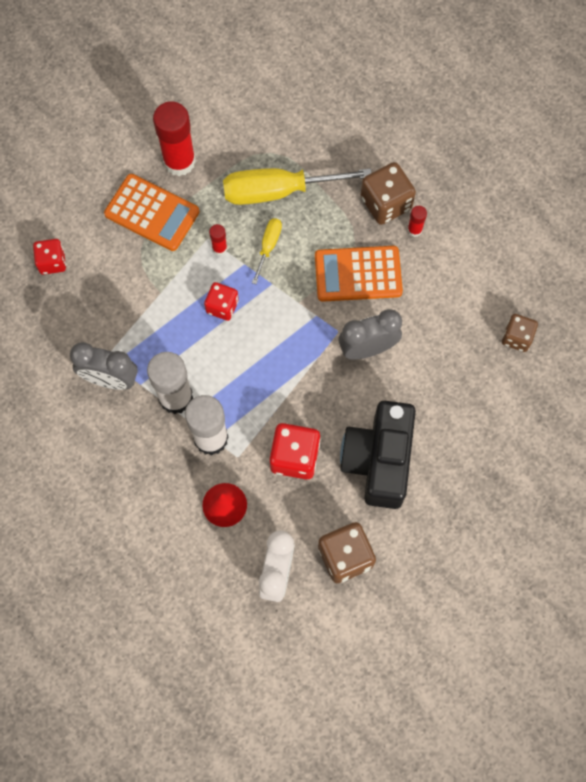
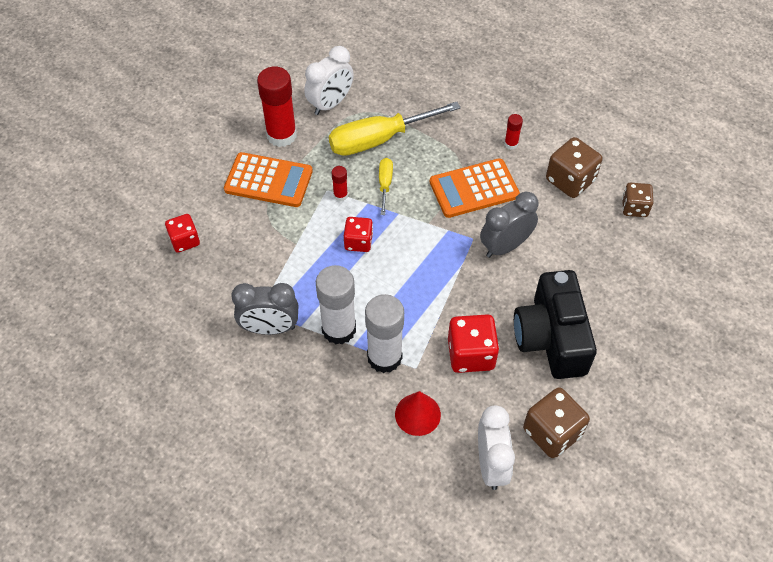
camera: 15 degrees left, 15 degrees down
brown dice [361,162,416,225] -> brown dice moved to [546,137,602,198]
none -> white clock [304,46,354,115]

